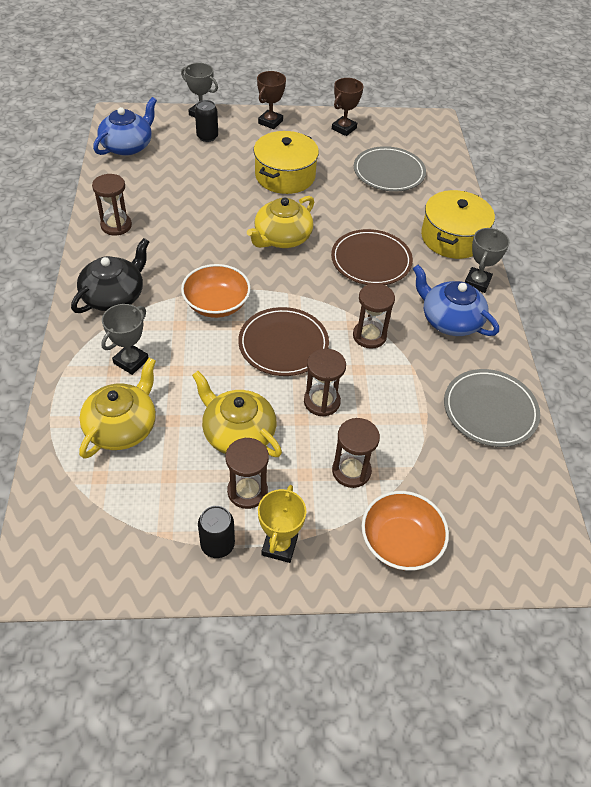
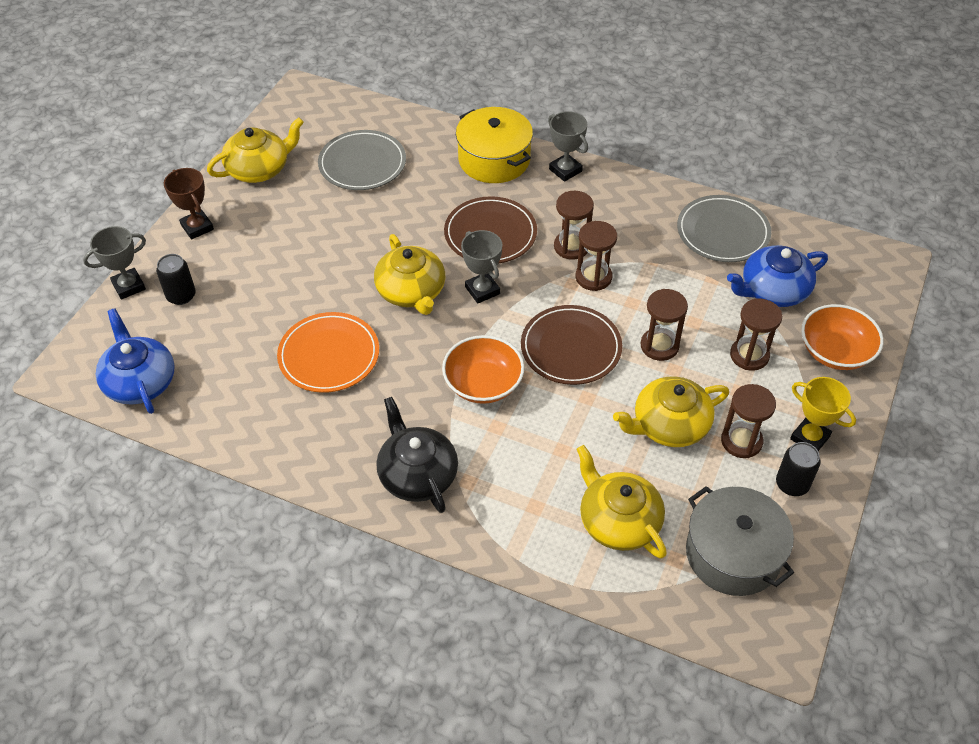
camera: 60 degrees left, 0 degrees up
brown hourglass [92,174,132,236] -> brown hourglass moved to [554,191,594,260]
grey trophy [101,304,149,375] -> grey trophy moved to [461,230,502,304]
yellow pot [254,131,319,194] -> none
brown trophy [332,78,363,136] -> yellow teapot [207,117,304,183]
blue teapot [413,265,499,336] -> blue teapot moved to [727,245,828,307]
none -> orange plate [277,312,379,393]
none -> grey pot [686,486,794,596]

